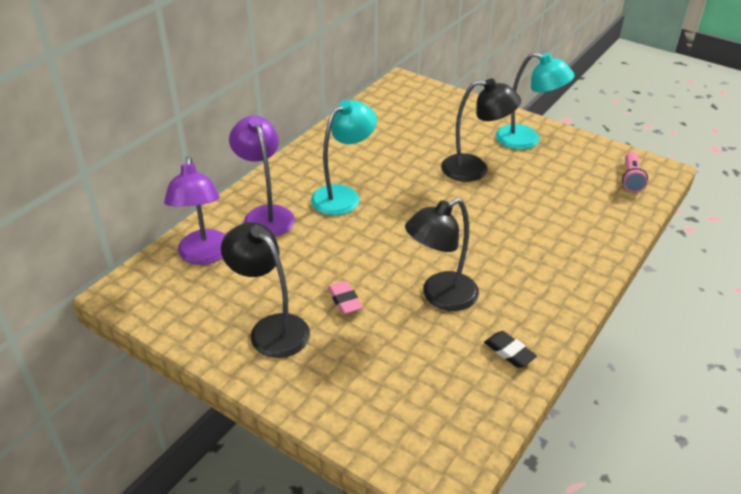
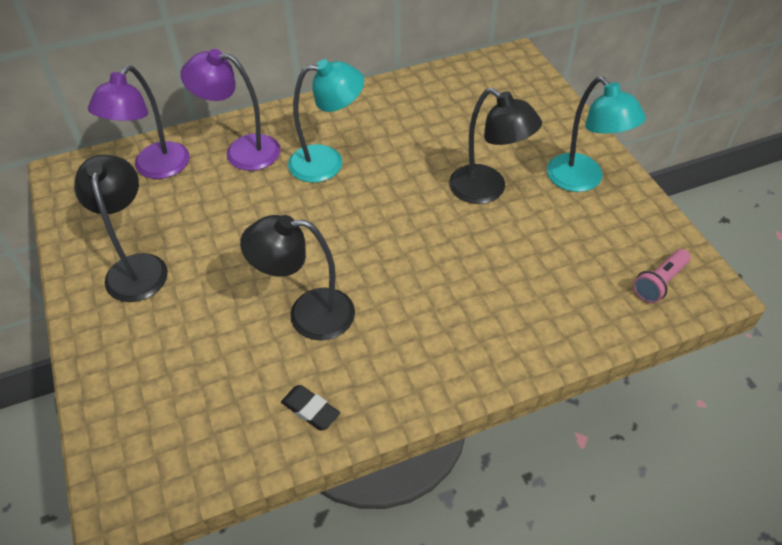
camera: 35 degrees right, 10 degrees up
purple lamp [229,116,295,237] -> purple lamp turned 90 degrees counterclockwise [180,49,280,171]
pink eraser [328,281,363,315] -> none
black eraser [484,331,537,368] -> black eraser turned 45 degrees counterclockwise [281,385,340,430]

